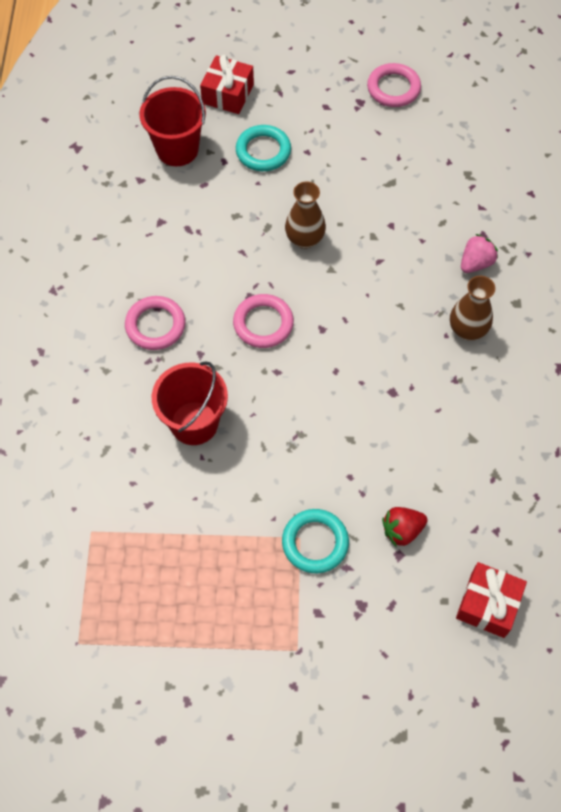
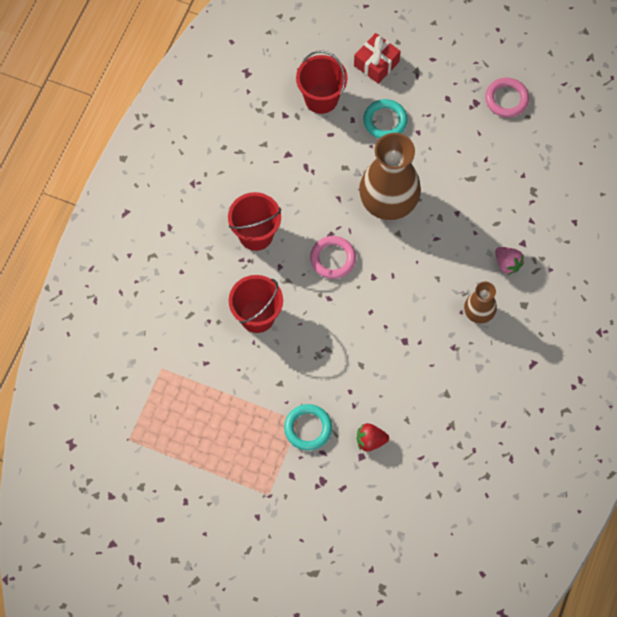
camera: 20 degrees right, 5 degrees up
pink ring [125,296,186,350] -> red bucket [228,192,281,251]
brown vase [285,181,326,249] -> brown vase [359,133,421,220], size x1.94
red gift [456,562,527,638] -> none
pink strawberry [461,234,498,273] -> pink strawberry turned 75 degrees clockwise [495,247,524,275]

